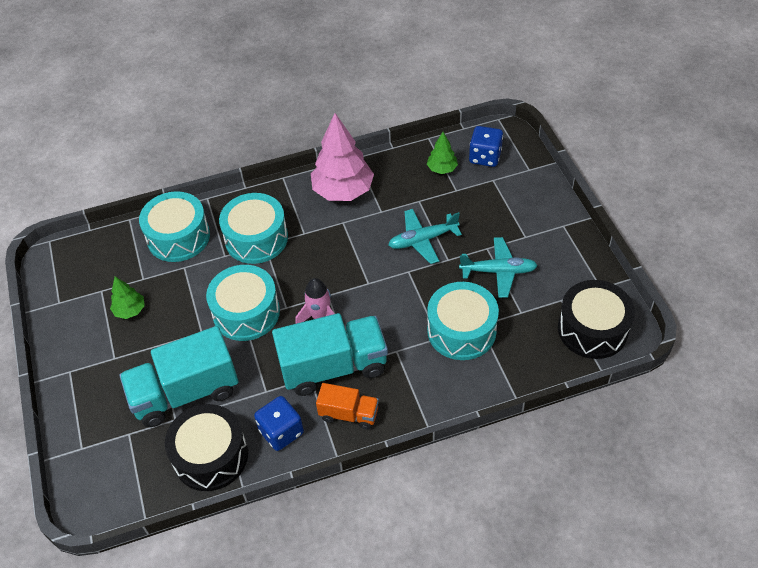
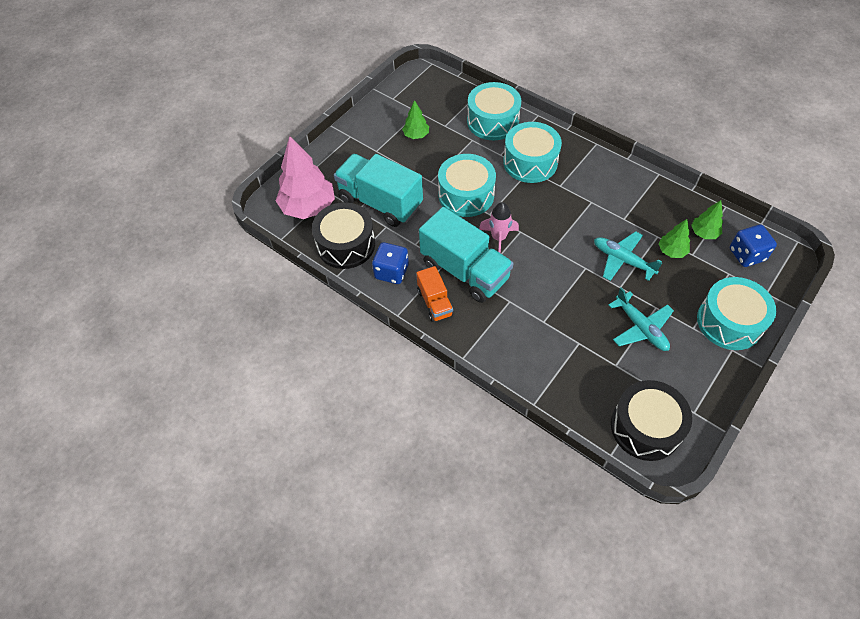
camera: 55 degrees right, 5 degrees up
pink tree [311,113,374,201] -> pink tree moved to [275,136,335,219]
turquoise drum [427,282,499,360] -> turquoise drum moved to [697,277,776,350]
none -> green tree [658,219,690,258]

